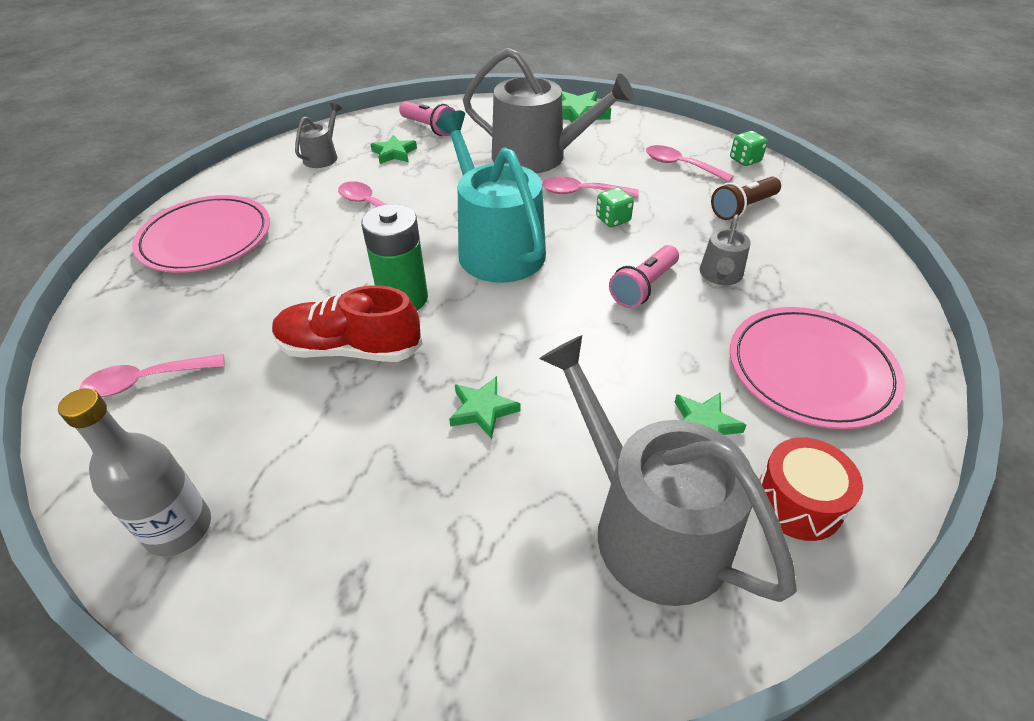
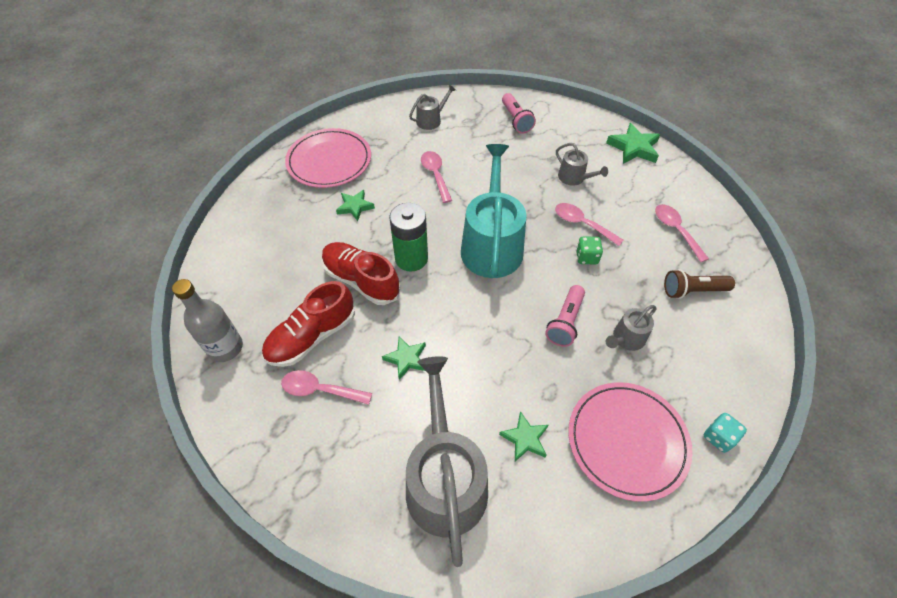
camera: 30 degrees right, 10 degrees up
pink spoon [80,354,225,397] -> pink spoon moved to [281,370,372,405]
green star [370,135,417,164] -> green star moved to [336,190,375,221]
grey watering can [463,48,634,173] -> grey watering can [556,143,608,186], size x0.47
pink flashlight [609,245,679,308] -> pink flashlight turned 45 degrees counterclockwise [545,285,585,347]
green dice [730,131,768,166] -> none
red drum [759,438,863,541] -> none
none -> red shoe [262,281,355,367]
none -> turquoise dice [704,413,747,453]

